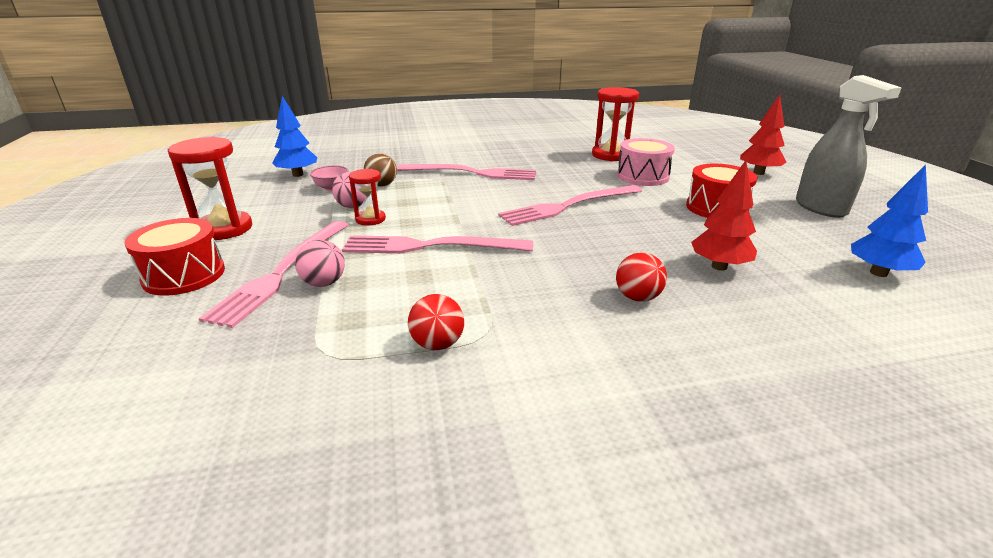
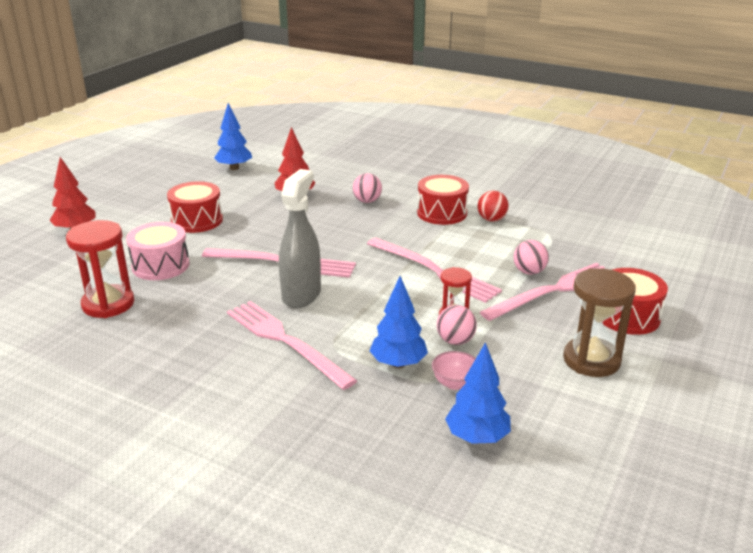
camera: 140 degrees left, 0 degrees up
red hourglass [168,137,252,240] -> brown hourglass [563,268,636,377]
brown ball [364,153,397,186] -> blue tree [369,276,428,368]
red ball [616,253,667,302] -> pink ball [353,173,382,203]
grey spray bottle [796,75,902,218] -> grey spray bottle moved to [279,169,321,308]
none -> red drum [417,175,469,225]

